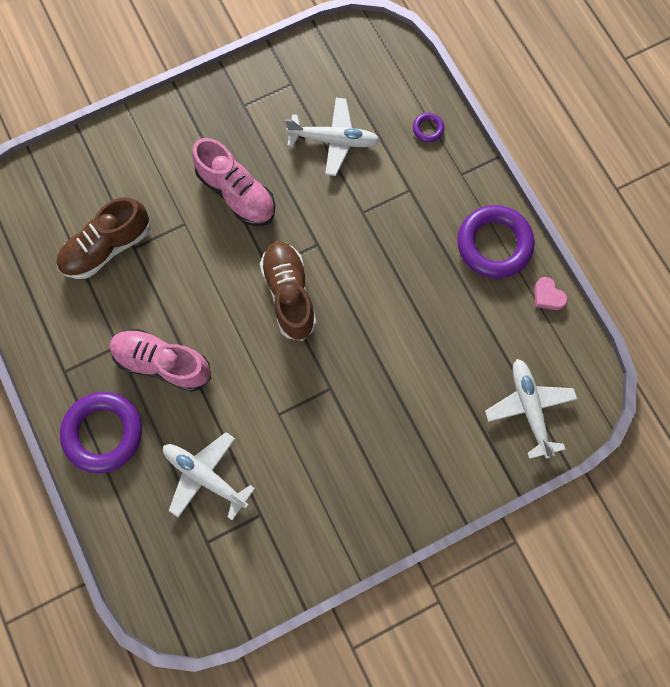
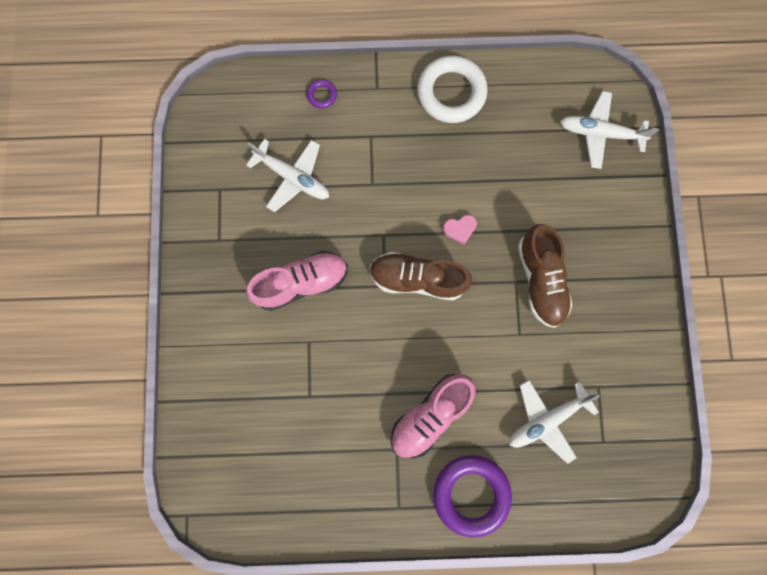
camera: 65 degrees left, 5 degrees up
brown shoe [57,197,150,279] -> brown shoe moved to [518,224,572,328]
white plane [285,98,380,176] -> white plane turned 90 degrees clockwise [246,139,329,212]
purple ring [457,205,535,278] -> white ring [417,56,488,123]
pink heart [535,277,568,310] -> pink heart moved to [443,215,477,245]

